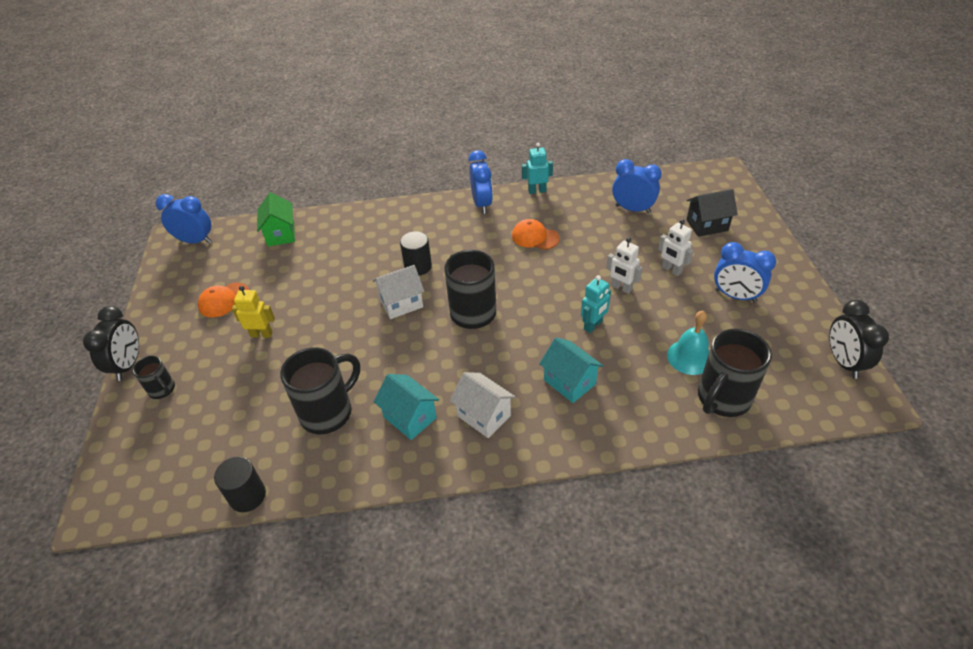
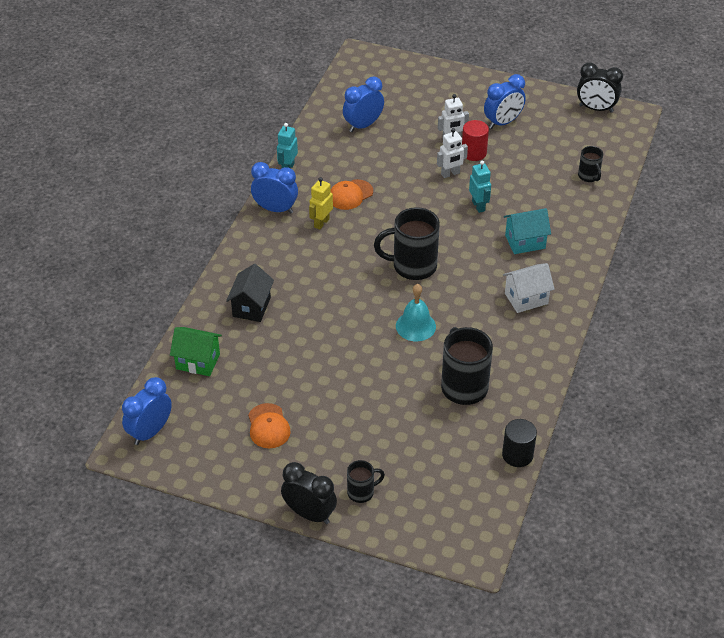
camera: 65 degrees left, 0 degrees up
yellow robot [232,286,275,338] -> yellow robot moved to [309,177,333,230]
white house [373,265,424,319] -> none
turquoise house [374,374,439,440] -> none
black cylinder [400,231,432,276] -> none
turquoise bell [667,311,709,375] -> turquoise bell moved to [396,284,436,341]
black house [686,189,738,237] -> black house moved to [226,264,274,322]
black mug [698,329,772,417] -> black mug [578,146,603,182], size x0.53
none -> red cylinder [462,120,489,161]

